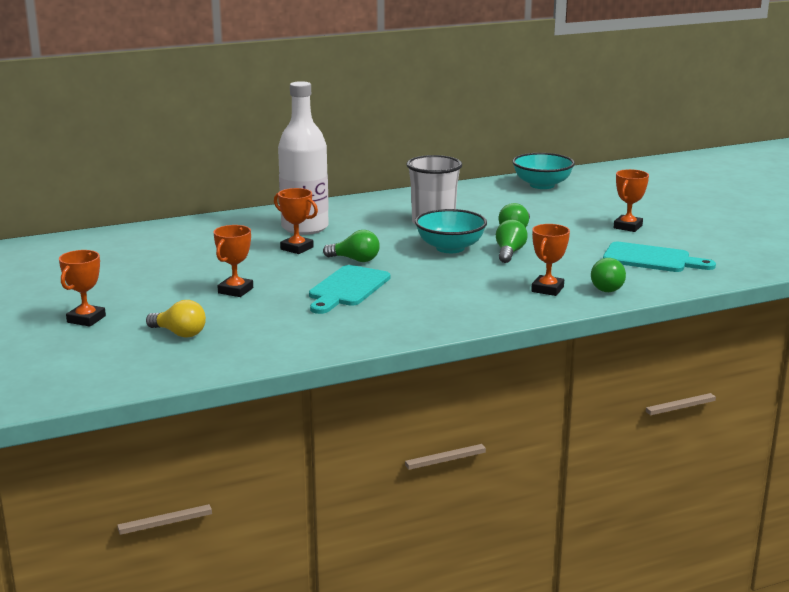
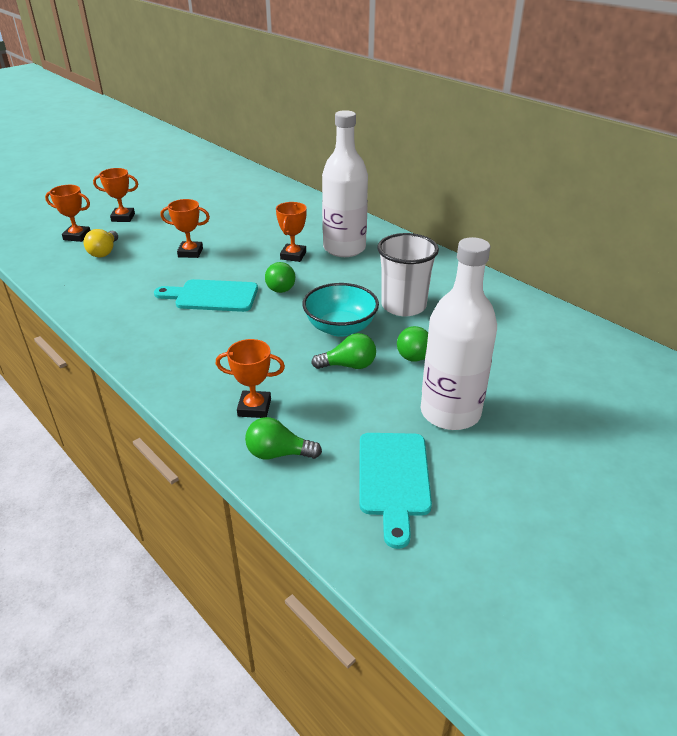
camera: 70 degrees right, 15 degrees up
turquoise bowl [512,153,575,189] -> none
orange trophy [613,169,649,232] -> orange trophy moved to [45,185,90,242]
none -> white bottle [421,237,497,430]

